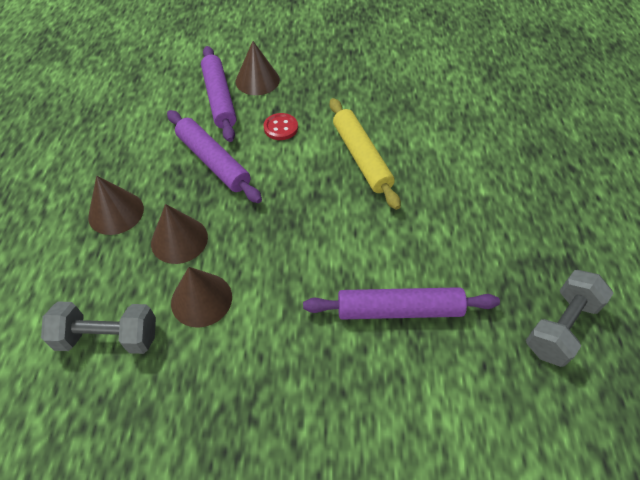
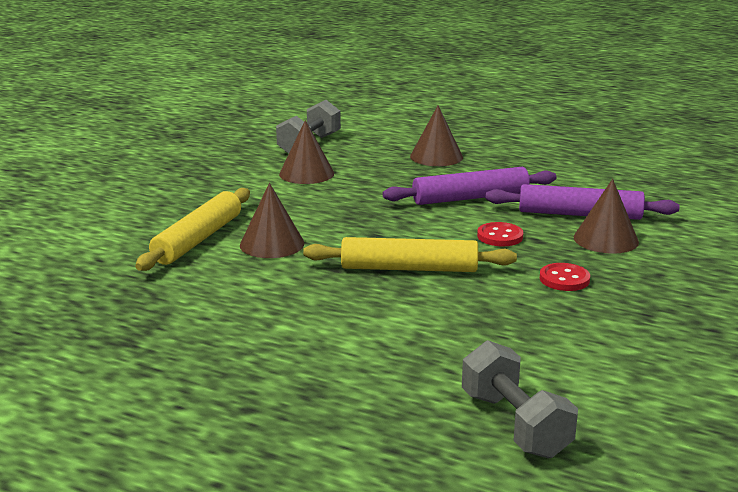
camera: 115 degrees right, 30 degrees down
brown cone [151,204,208,264] -> brown cone moved to [240,183,304,258]
purple rolling pin [303,287,500,319] -> yellow rolling pin [135,188,250,271]
grey dumbbell [526,270,613,367] -> grey dumbbell moved to [462,340,578,459]
none -> red button [540,263,590,291]

